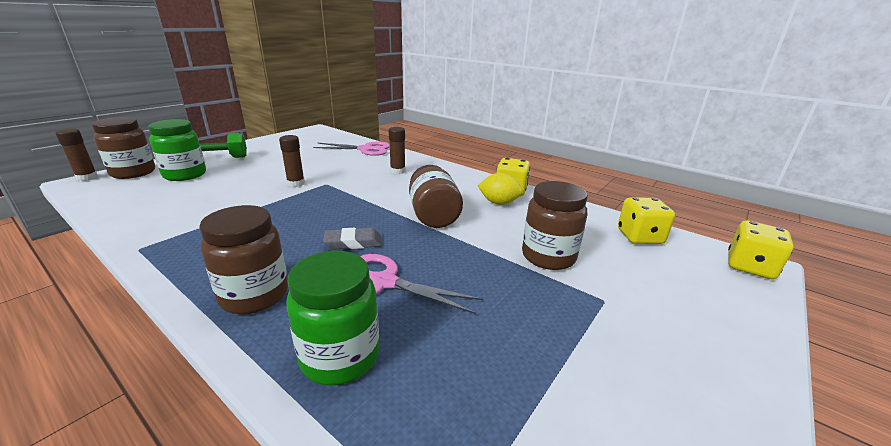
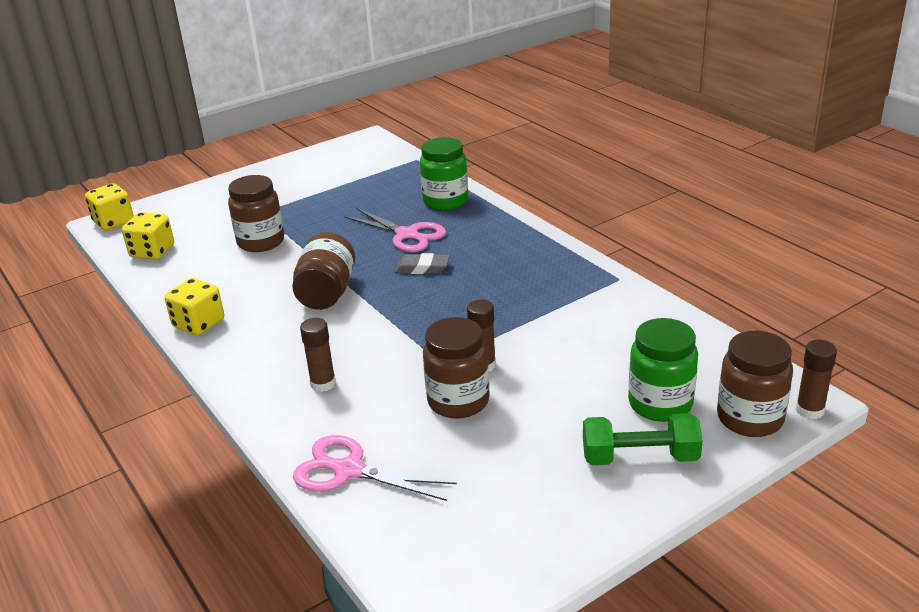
camera: 160 degrees left, 5 degrees up
brown jar [199,205,288,314] -> brown jar moved to [423,317,490,419]
yellow lemon [477,173,523,205] -> none

